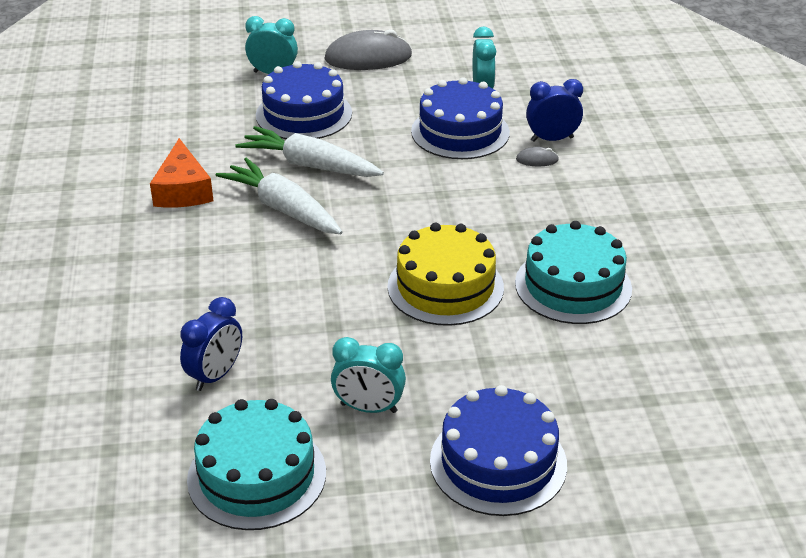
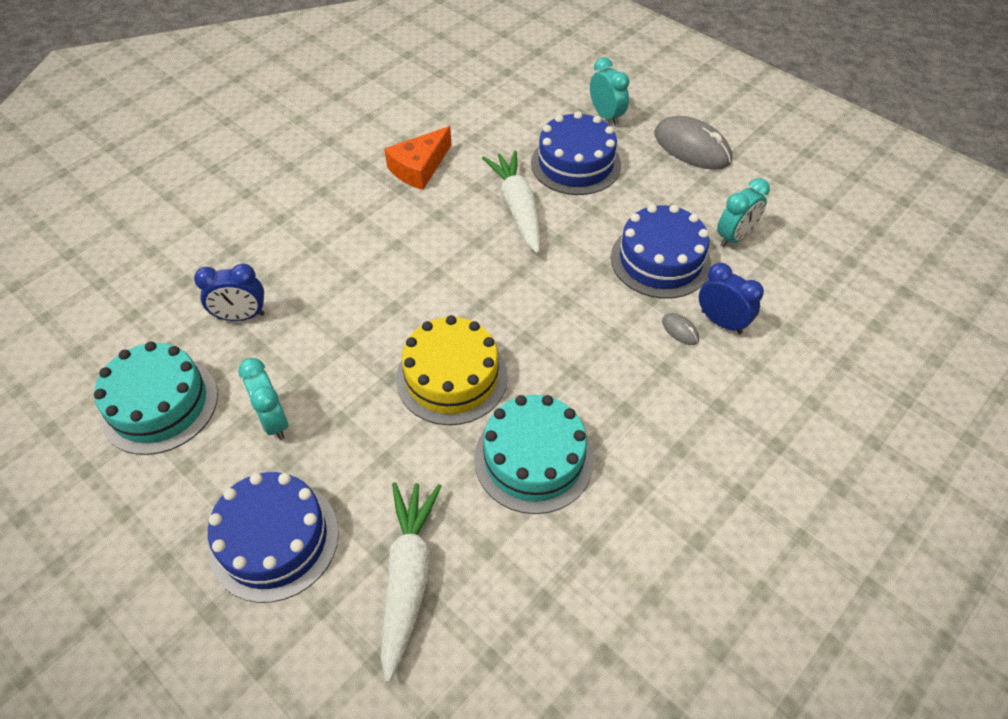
camera: 50 degrees right, 15 degrees up
white carrot [216,158,342,234] -> white carrot moved to [381,482,441,683]

